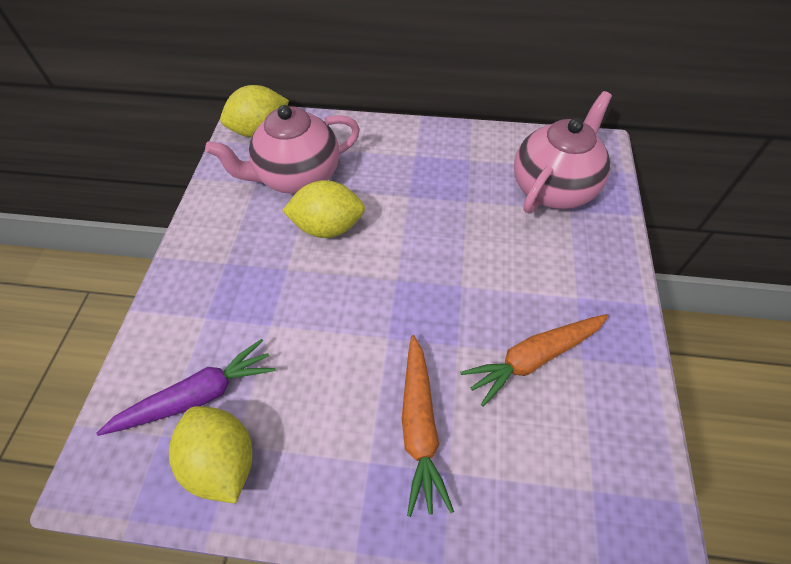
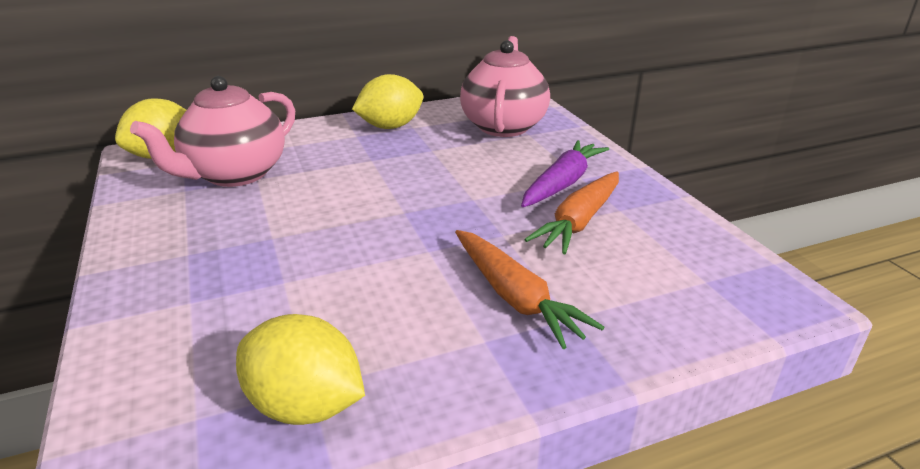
camera: 30 degrees left, 25 degrees down
purple carrot [96,339,275,436] -> purple carrot moved to [521,140,609,207]
yellow lemon [282,180,365,238] -> yellow lemon moved to [352,74,423,129]

